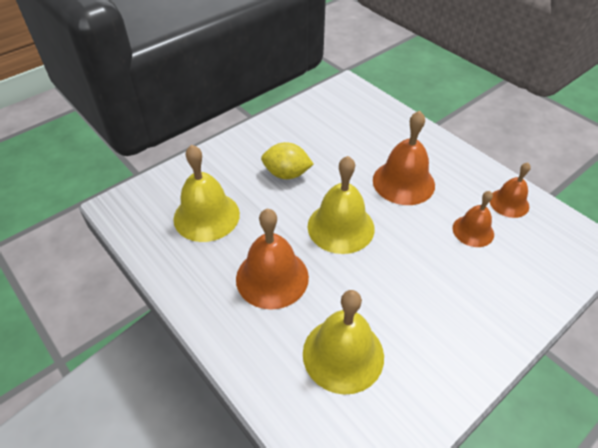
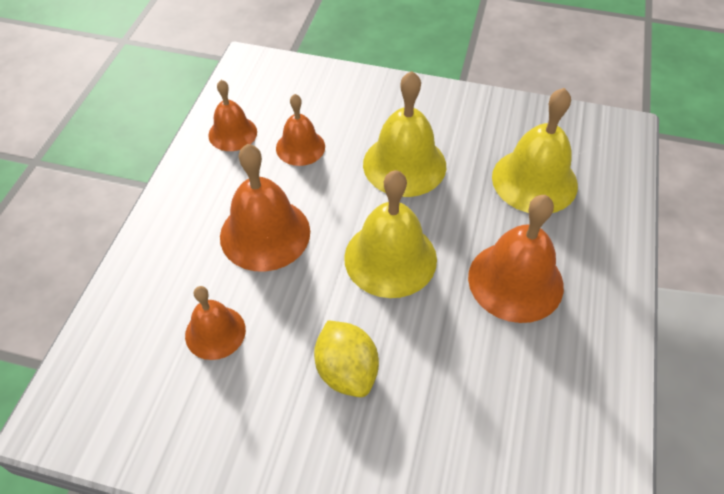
camera: 125 degrees left, 5 degrees up
yellow bell [173,145,240,242] -> yellow bell moved to [363,71,446,197]
none -> orange bell [185,286,246,360]

